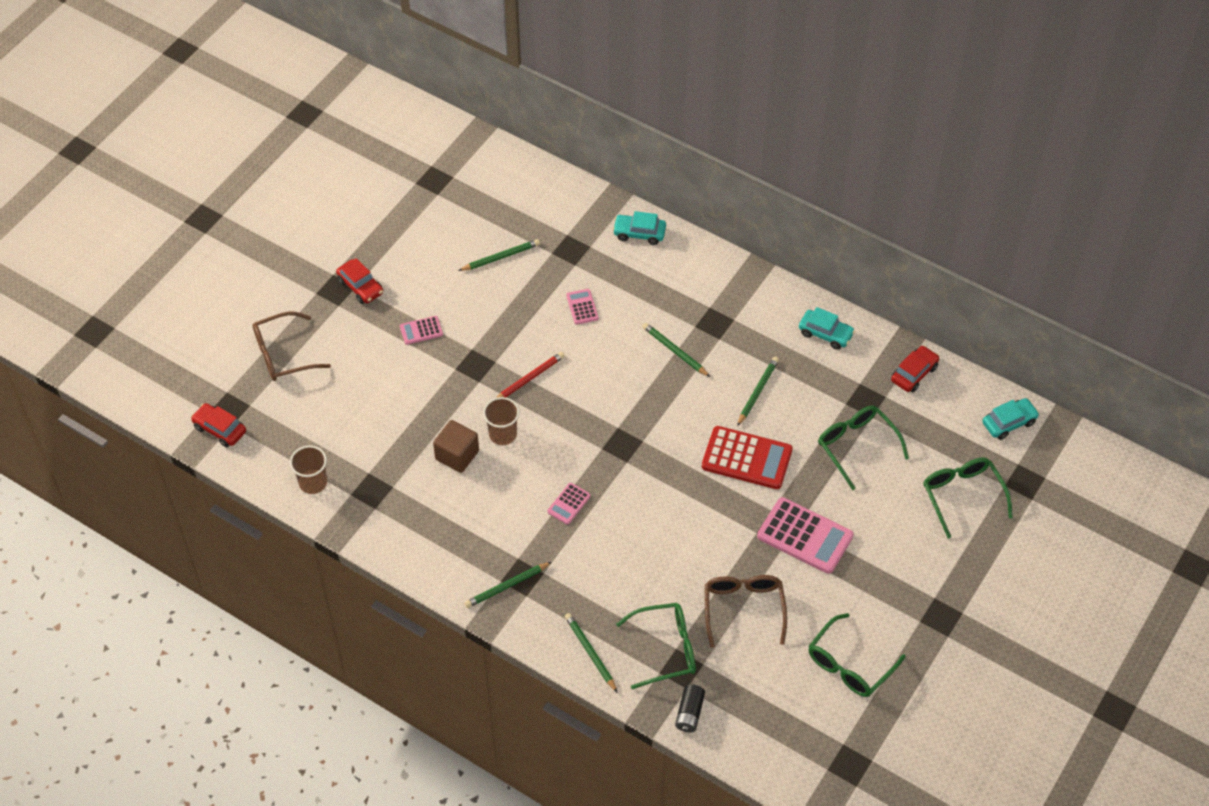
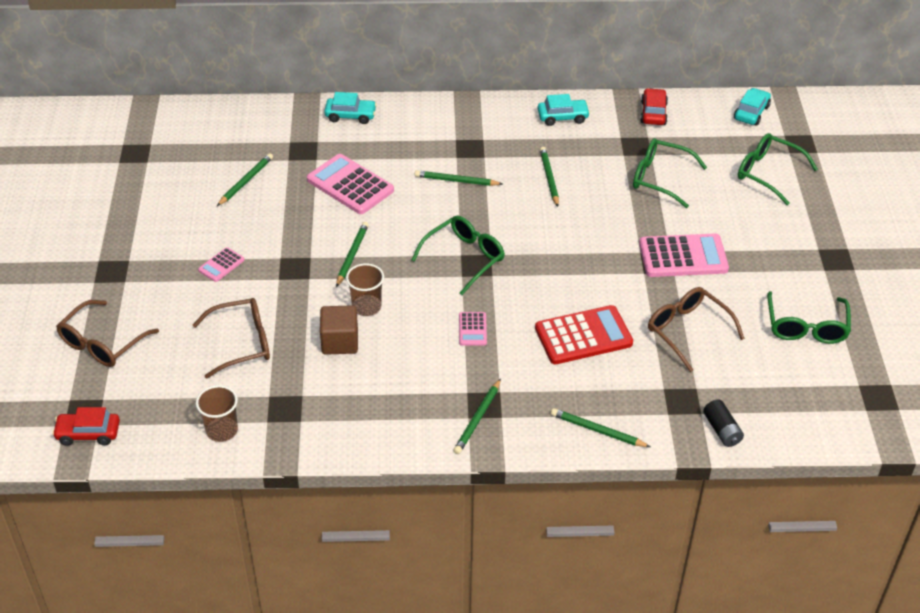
camera: 35 degrees left, 10 degrees down
red car [336,258,383,304] -> none
red pencil [496,352,565,398] -> green pencil [336,222,369,287]
pink calculator [566,289,599,325] -> pink calculator [307,154,394,214], size x2.01
turquoise car [613,211,666,245] -> turquoise car turned 150 degrees counterclockwise [324,92,377,124]
green glasses [616,603,696,689] -> green glasses moved to [412,215,505,295]
red calculator [702,426,793,489] -> red calculator moved to [535,305,633,364]
none -> brown glasses [193,298,270,379]

